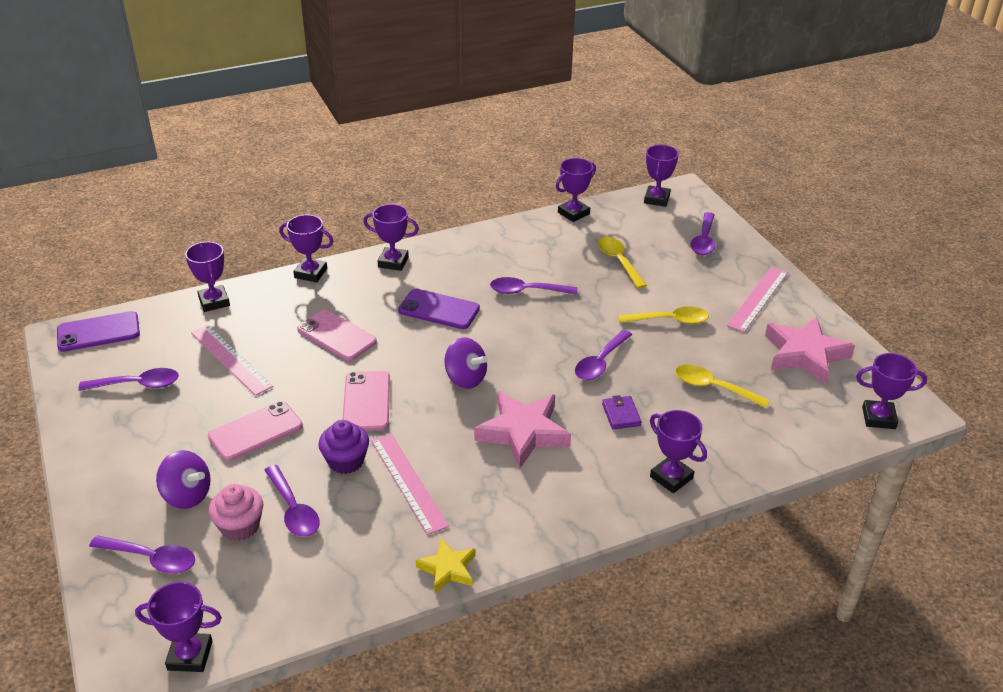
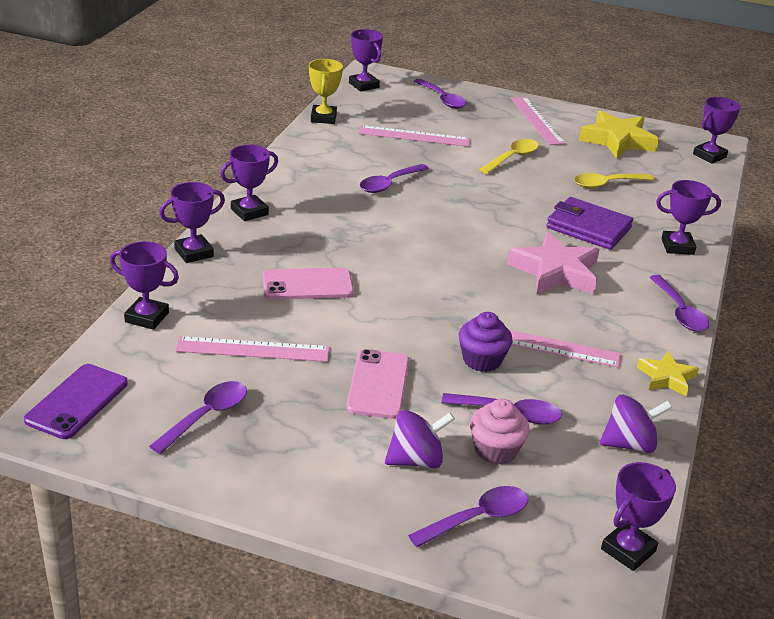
camera: 50 degrees left, 5 degrees down
pink phone [342,371,390,431] -> none
purple phone [398,289,480,329] -> none
purple spinning top [444,337,488,389] -> purple spinning top moved to [600,395,672,453]
purple trophy [556,158,596,222] -> yellow trophy [309,59,343,124]
purple spoon [575,330,632,380] -> purple spoon moved to [649,275,709,332]
yellow spoon [598,237,647,289] -> pink ruler [359,125,470,147]
purple wallet [602,395,642,430] -> purple wallet [546,197,633,250], size x1.94
pink star [765,316,855,385] -> yellow star [579,110,659,159]

